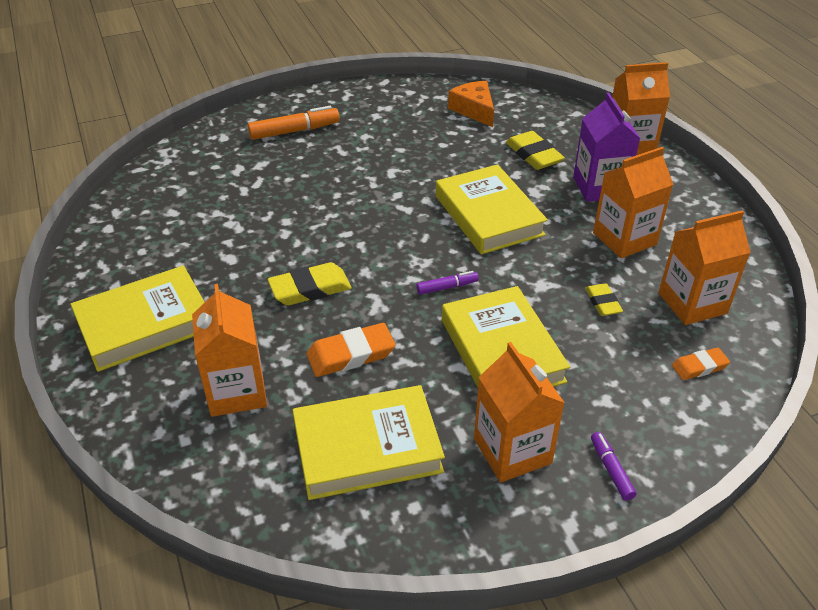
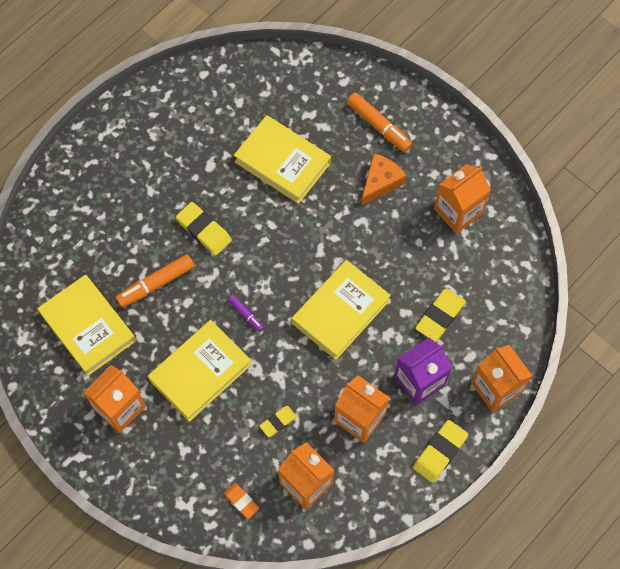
camera: 65 degrees right, 25 degrees up
yellow book [71,266,205,372] -> yellow book moved to [234,115,331,204]
orange carton [192,284,267,417] -> orange carton moved to [434,164,491,234]
orange eraser [306,323,396,377] -> orange marker [116,254,194,308]
orange cheese [448,81,494,127] -> orange cheese moved to [361,153,407,206]
purple marker [591,432,636,501] -> none
none -> yellow eraser [413,420,468,483]

